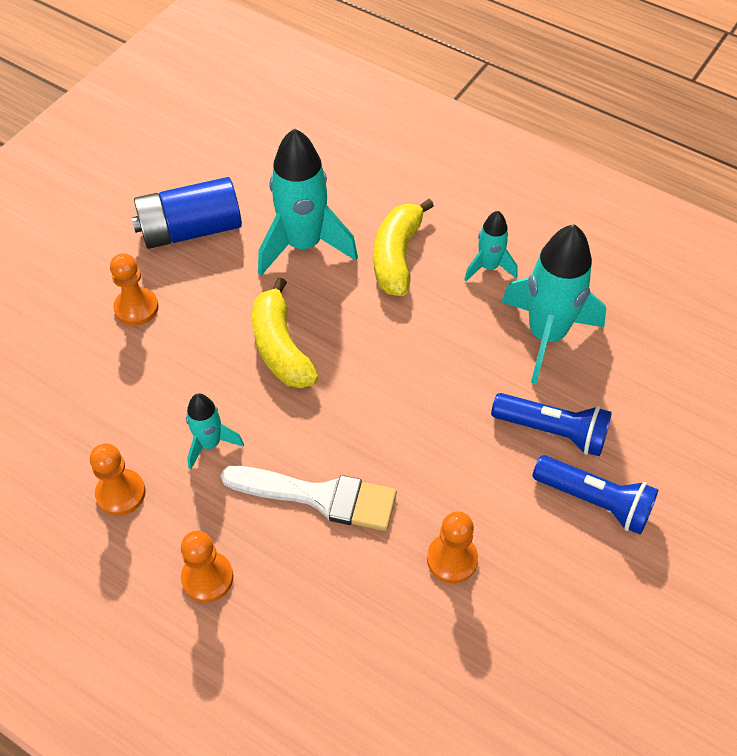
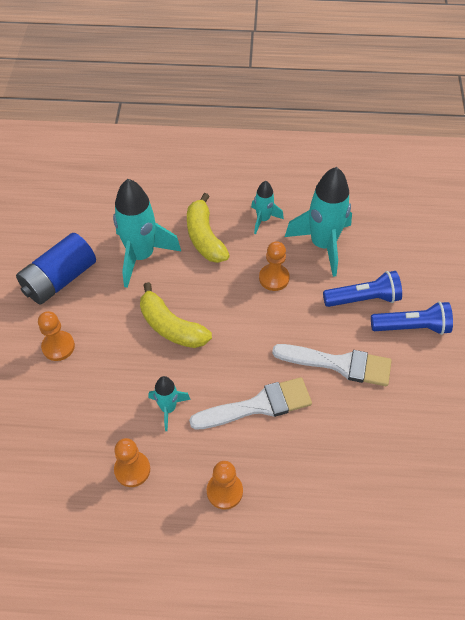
camera: 30 degrees left, 0 degrees up
orange pawn [427,511,478,583] -> orange pawn moved to [259,241,290,291]
none -> white brush [272,344,392,386]

